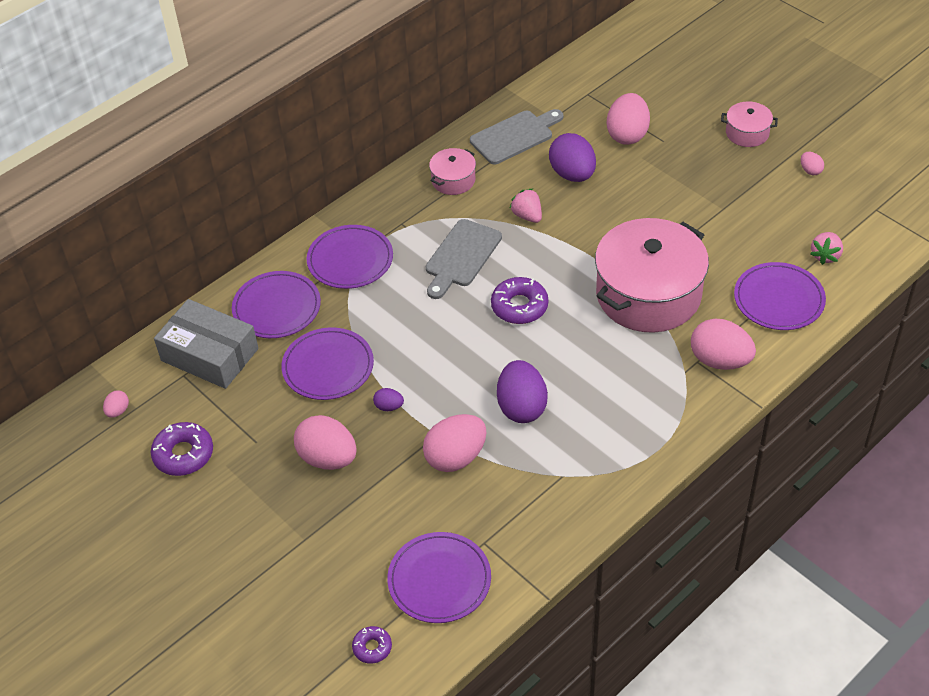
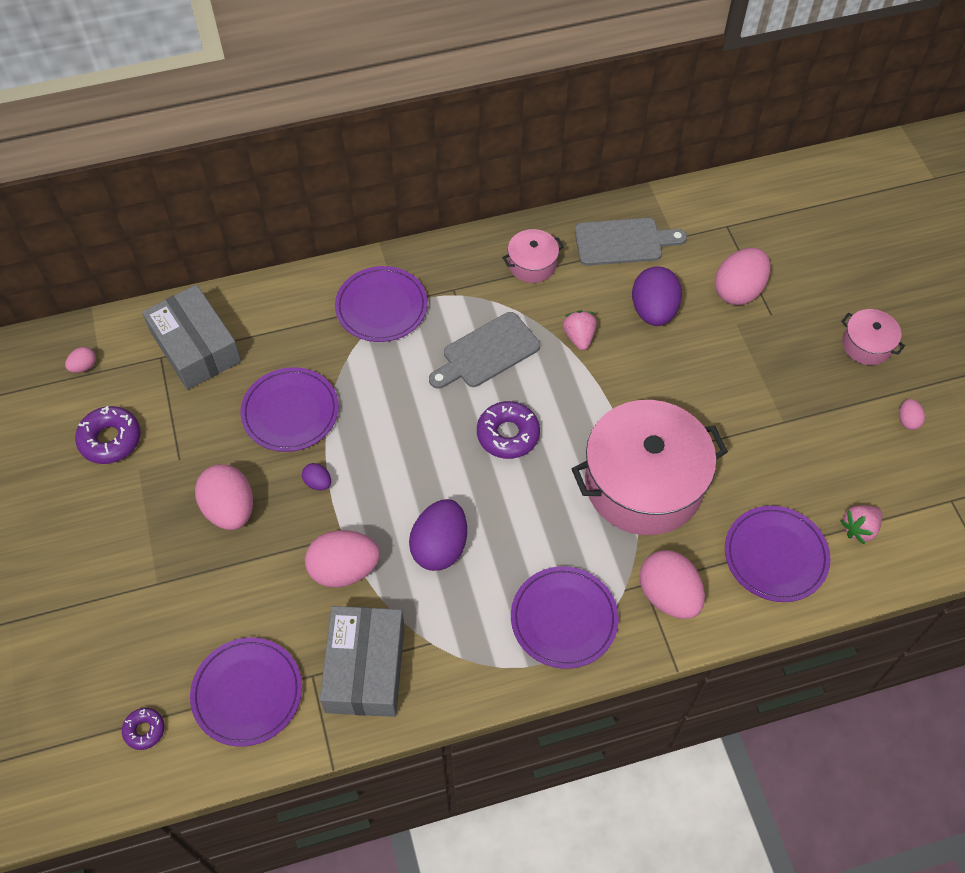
camera: 25 degrees right, 10 degrees up
purple plate [232,271,321,338] -> purple plate moved to [511,566,619,669]
none -> grey box [320,606,405,717]

